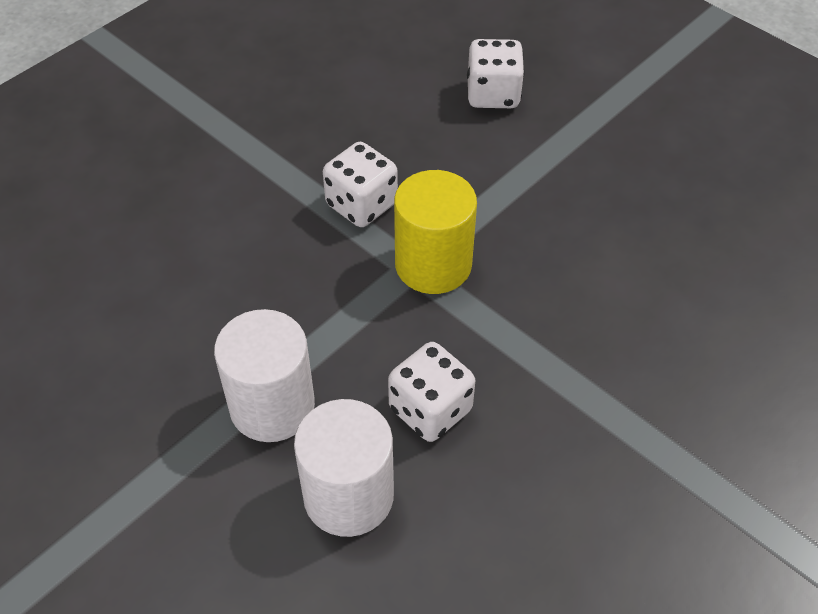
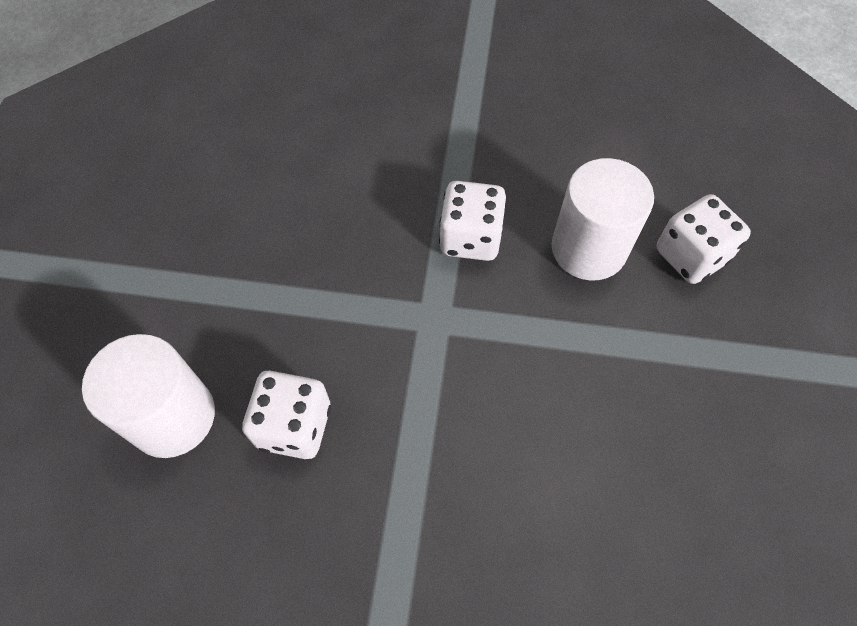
camera: 55 degrees right, 10 degrees up
white cylinder [214,309,315,442] -> white cylinder moved to [551,158,654,280]
yellow cylinder [394,170,477,294] -> none

